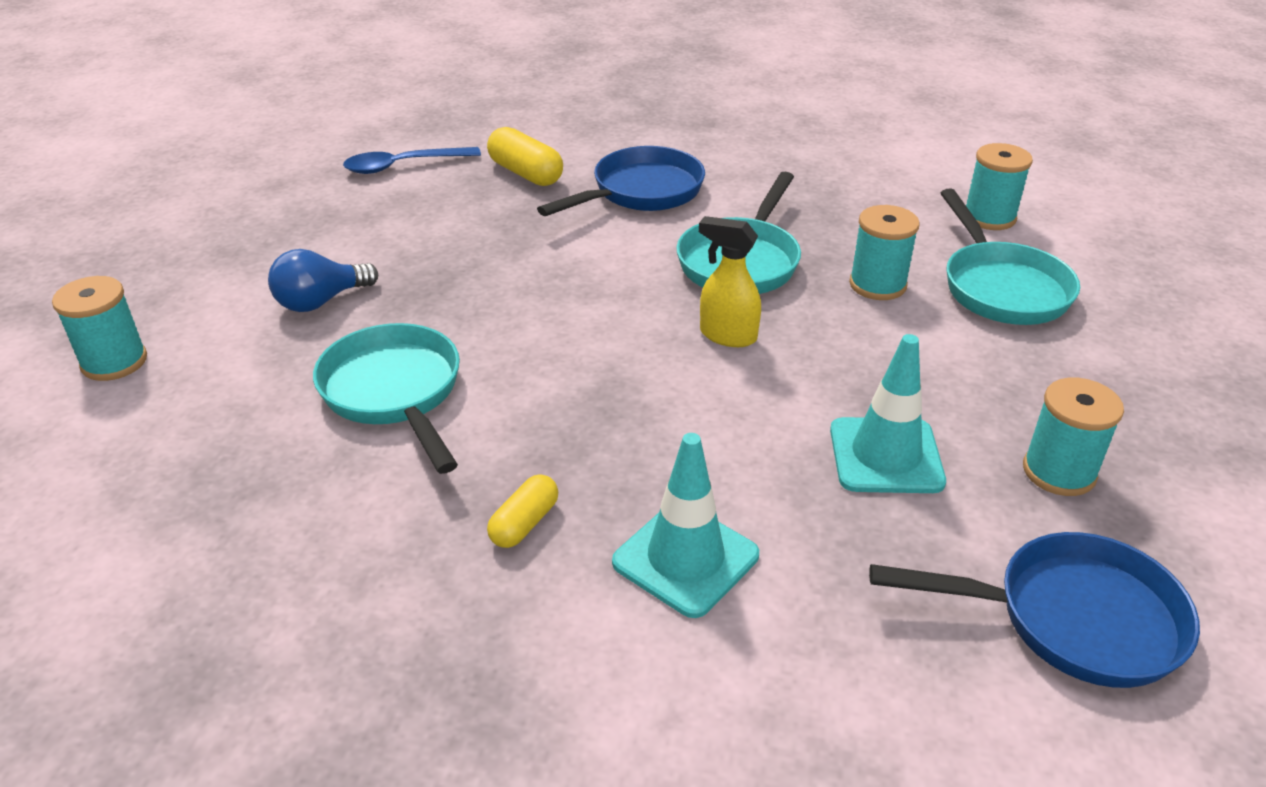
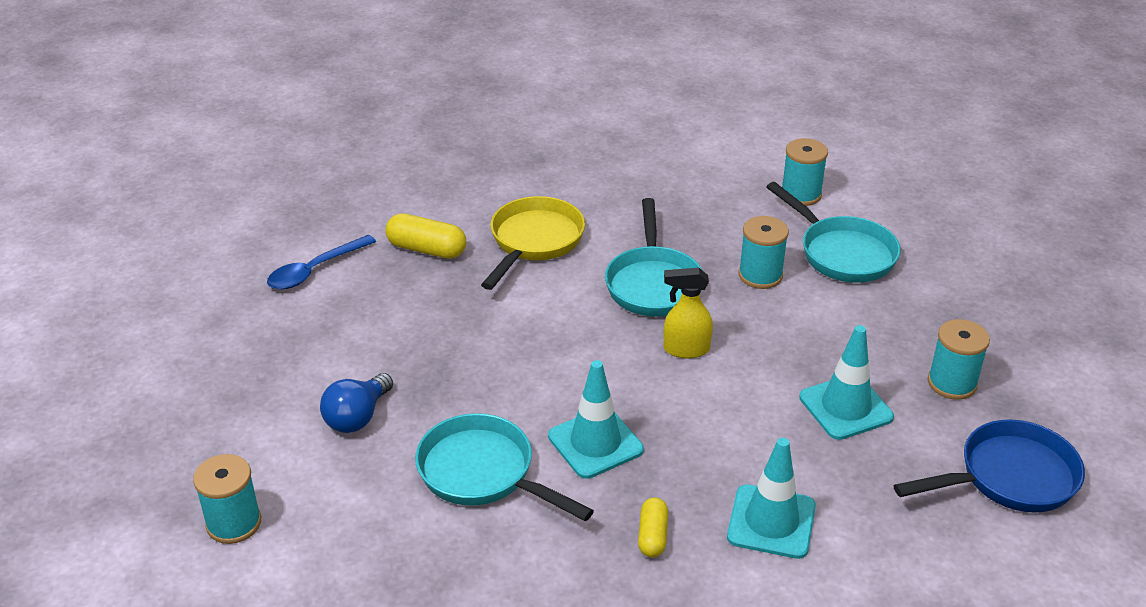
camera: 25 degrees left, 0 degrees up
blue pan [537,146,705,216] -> yellow pan [481,196,585,290]
none -> turquoise traffic cone [548,360,644,479]

